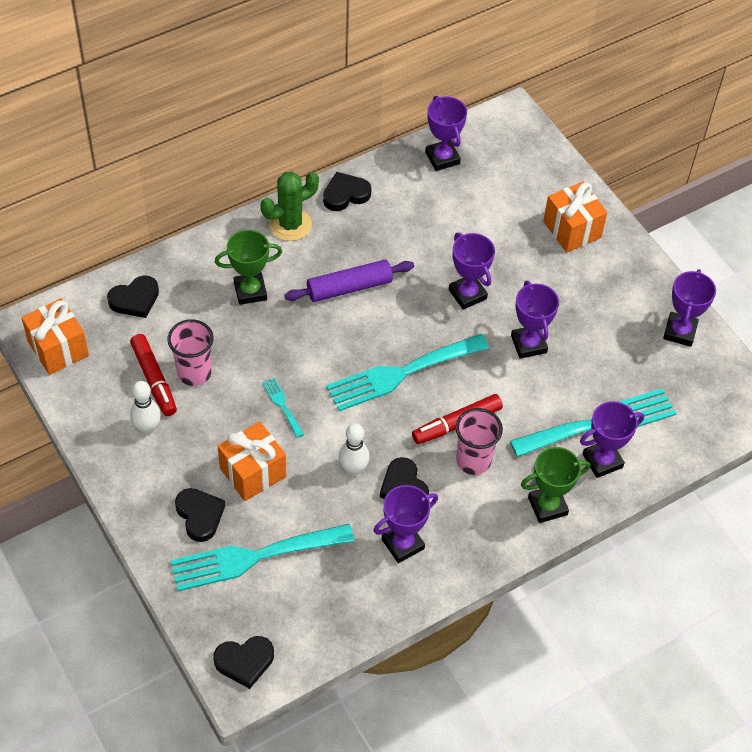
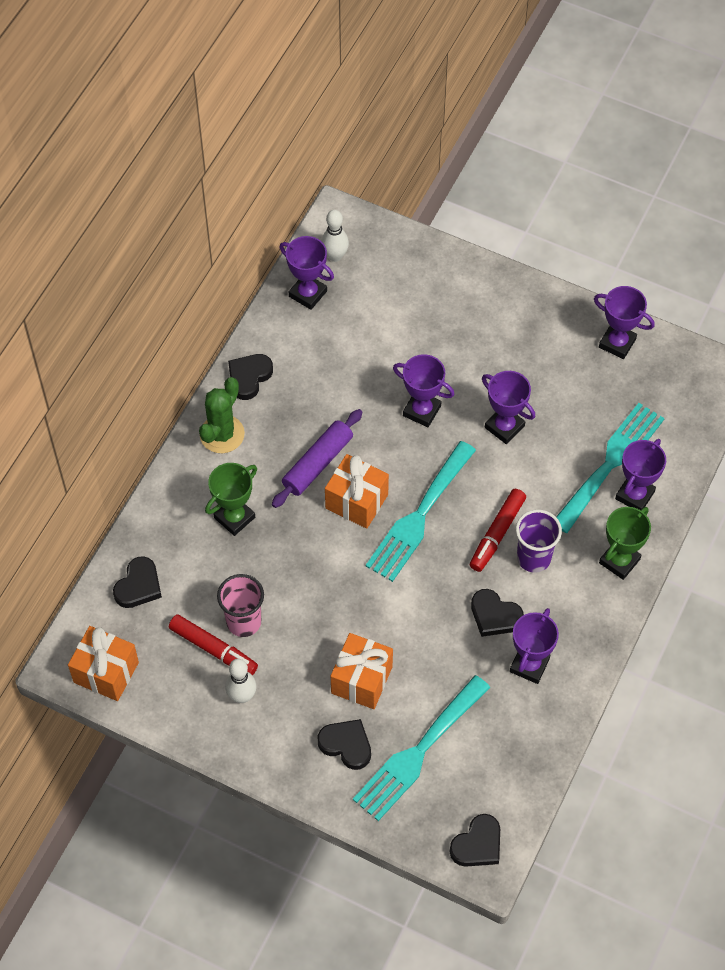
camera: 30 degrees left, 5 degrees up
turquoise fork [262,377,304,438] -> none
white bowling pin [339,423,369,476] -> white bowling pin moved to [322,210,349,262]
pink cup [456,408,503,475] -> purple cup [516,509,562,573]
orange gift [543,182,607,252] -> orange gift moved to [325,454,389,529]
purple trophy [663,269,716,347] -> purple trophy turned 45 degrees counterclockwise [594,286,655,359]

